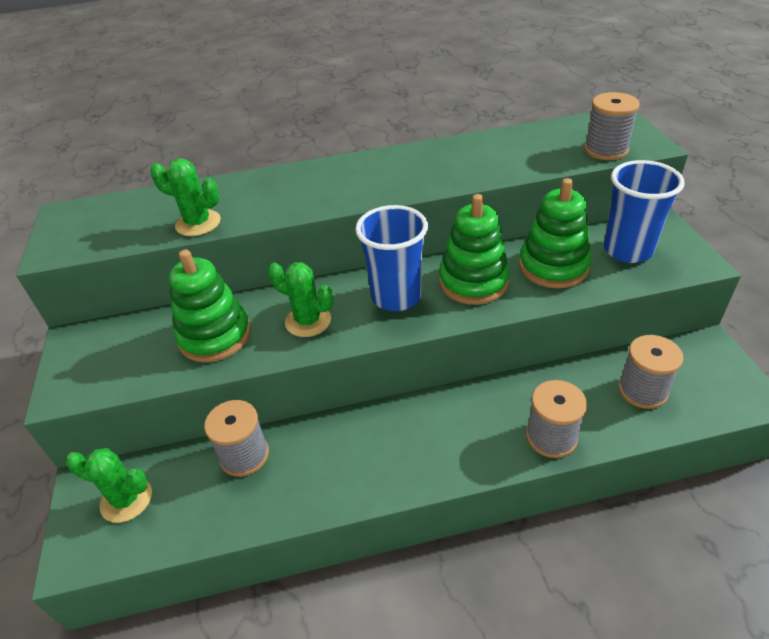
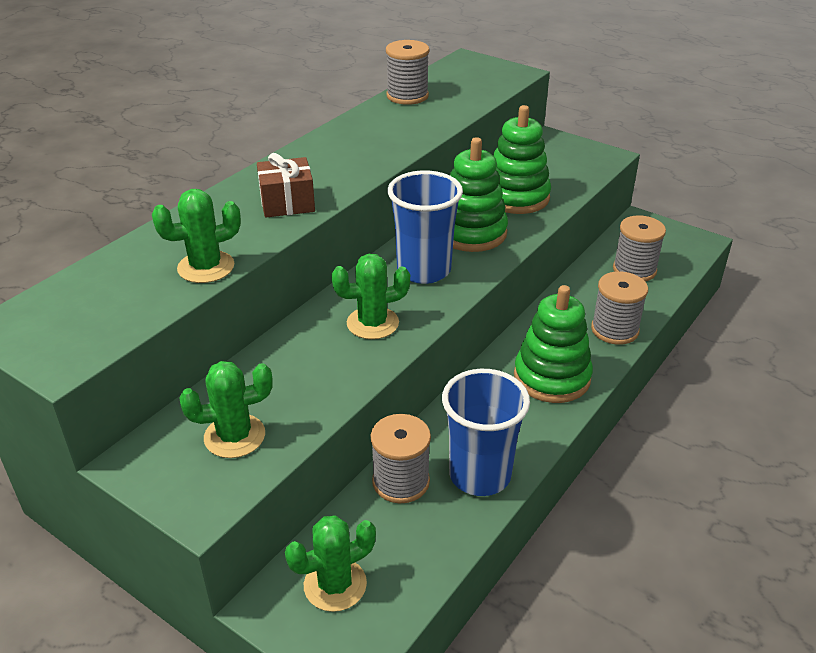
camera: 45 degrees left, 5 degrees down
green stacking toy [169,249,251,363] -> green stacking toy moved to [514,285,593,403]
grey spool [584,92,640,160] -> grey spool moved to [386,40,429,105]
blue cup [604,160,685,263] -> blue cup moved to [442,369,530,496]
none -> green cactus [179,361,273,458]
none -> brown gift [257,153,315,218]

